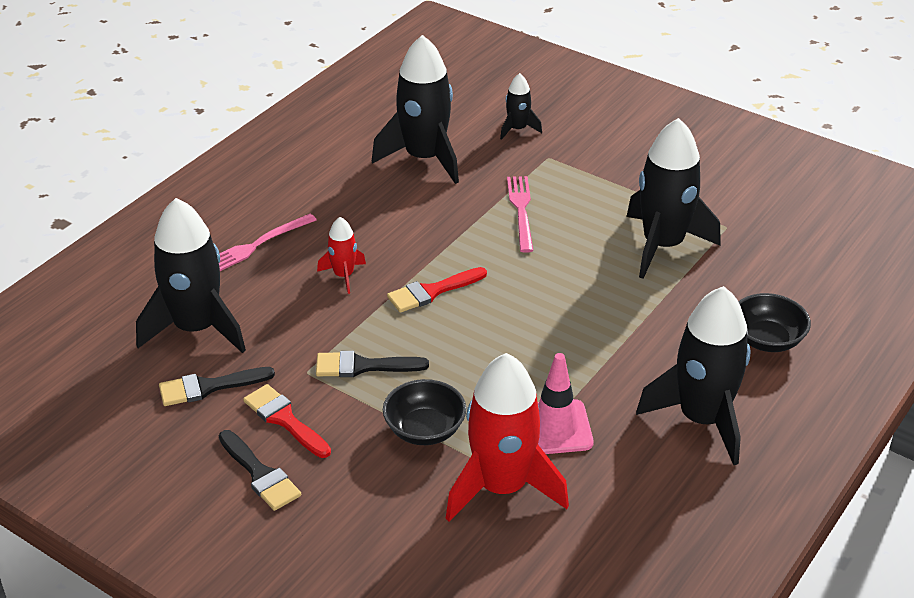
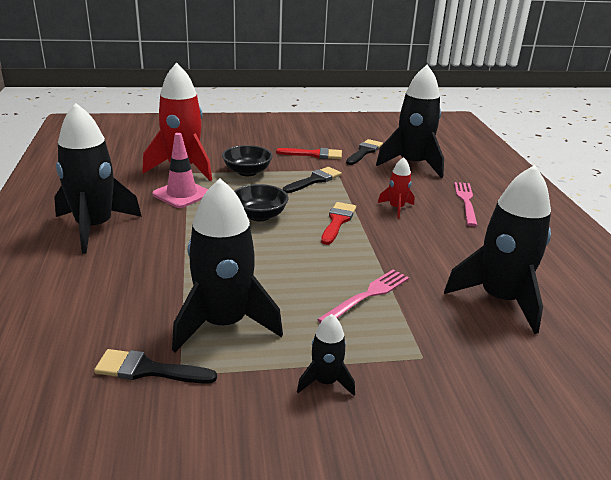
camera: 135 degrees right, 10 degrees down
black brush [219,430,301,511] -> black brush moved to [94,349,217,384]
black rocket [500,73,542,140] -> black rocket moved to [297,314,355,396]
pink fork [507,176,533,253] -> pink fork turned 90 degrees counterclockwise [317,270,409,323]
black bowl [739,293,811,352] -> black bowl moved to [234,184,289,221]

